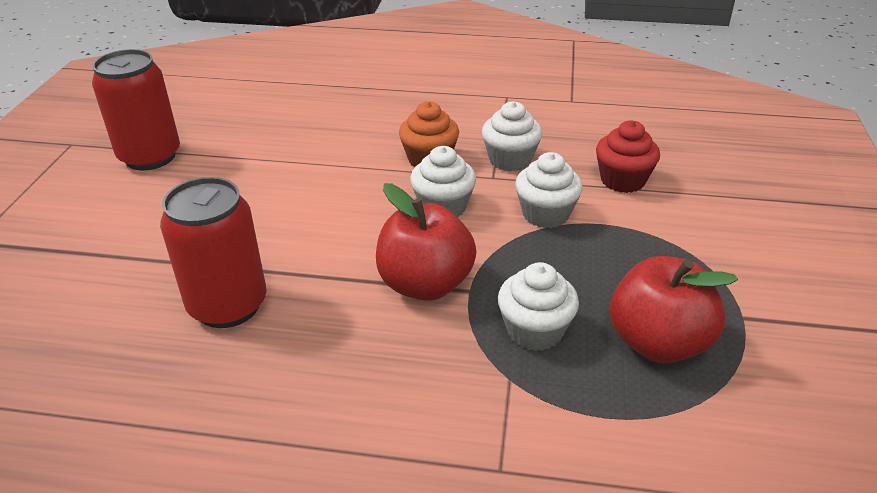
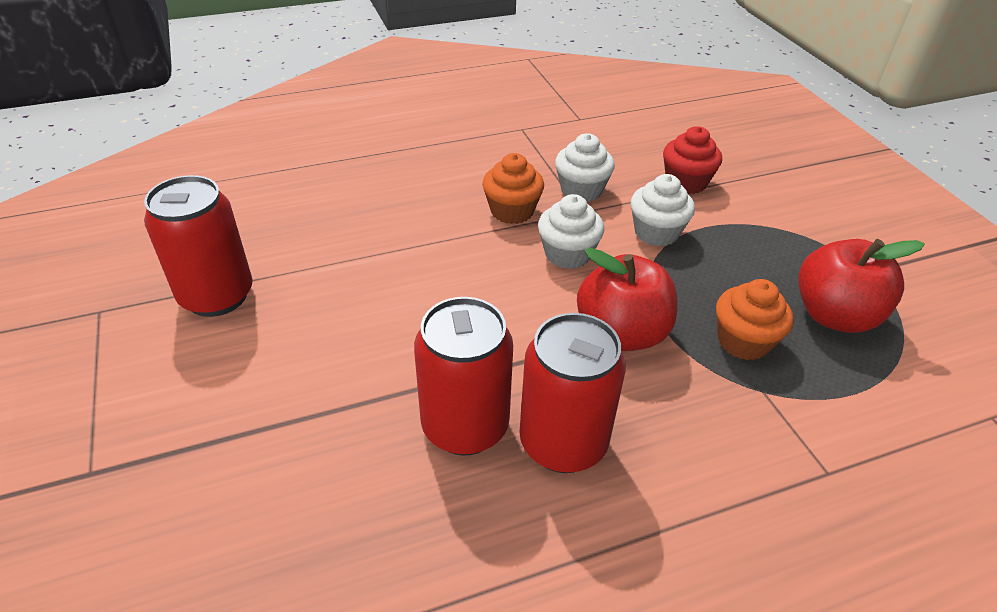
camera: 30 degrees left, 5 degrees up
white cupcake [498,262,579,351] -> orange cupcake [716,279,794,360]
none -> red can [519,313,626,473]

